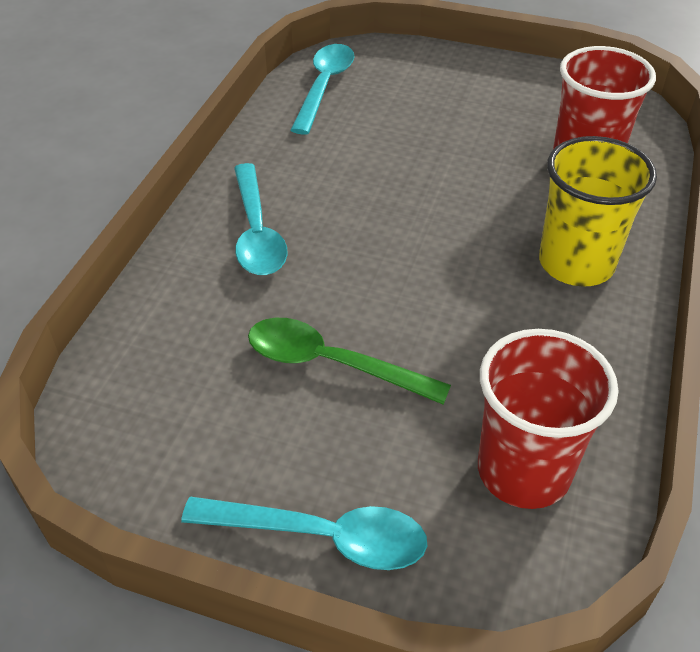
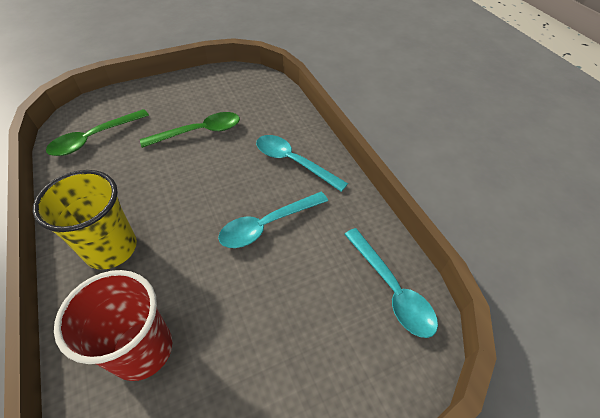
camera: 135 degrees right, 5 degrees up
turquoise spoon [181,497,427,570] -> turquoise spoon moved to [218,192,328,248]
red cup [478,329,618,509] -> green spoon [46,109,149,156]

